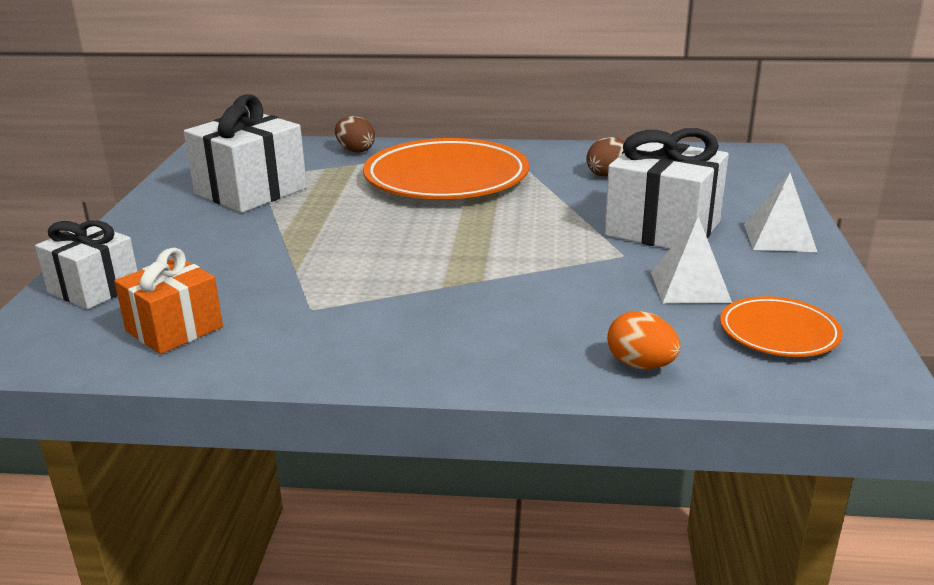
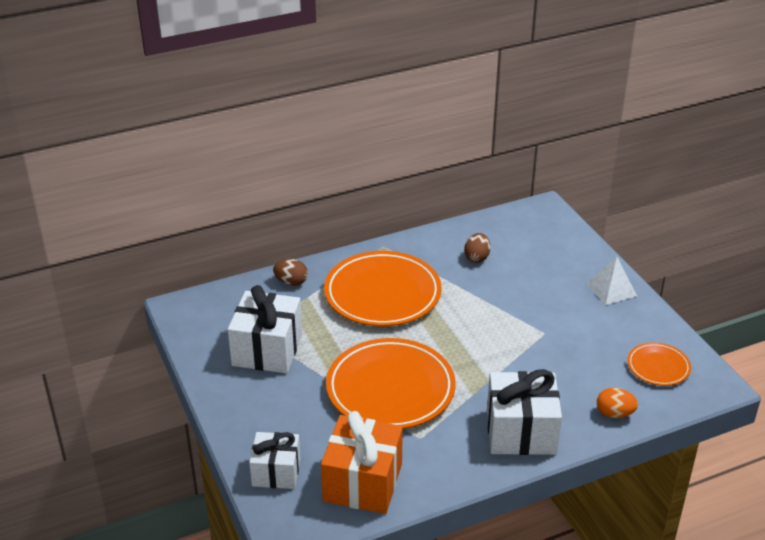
camera: 30 degrees left, 10 degrees up
orange gift [114,248,223,354] -> orange gift [321,411,403,514], size x1.56
white gift [604,128,729,249] -> white gift moved to [487,369,562,455]
white pyramid [651,216,732,304] -> none
none -> orange plate [326,338,456,429]

